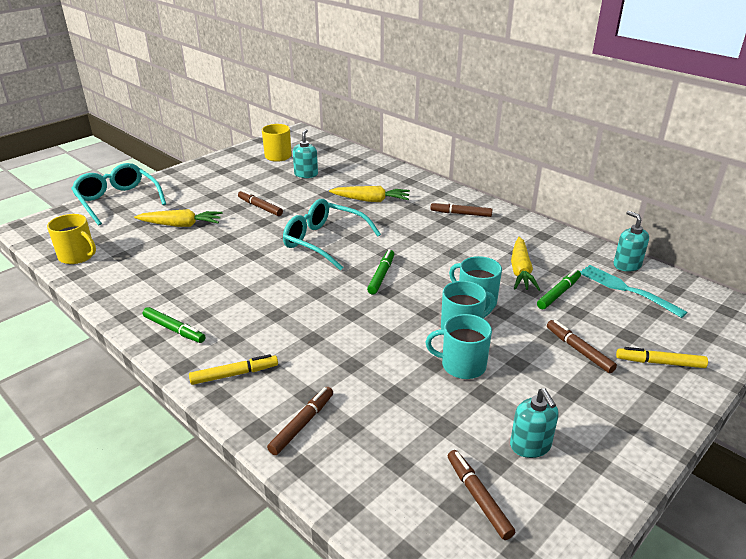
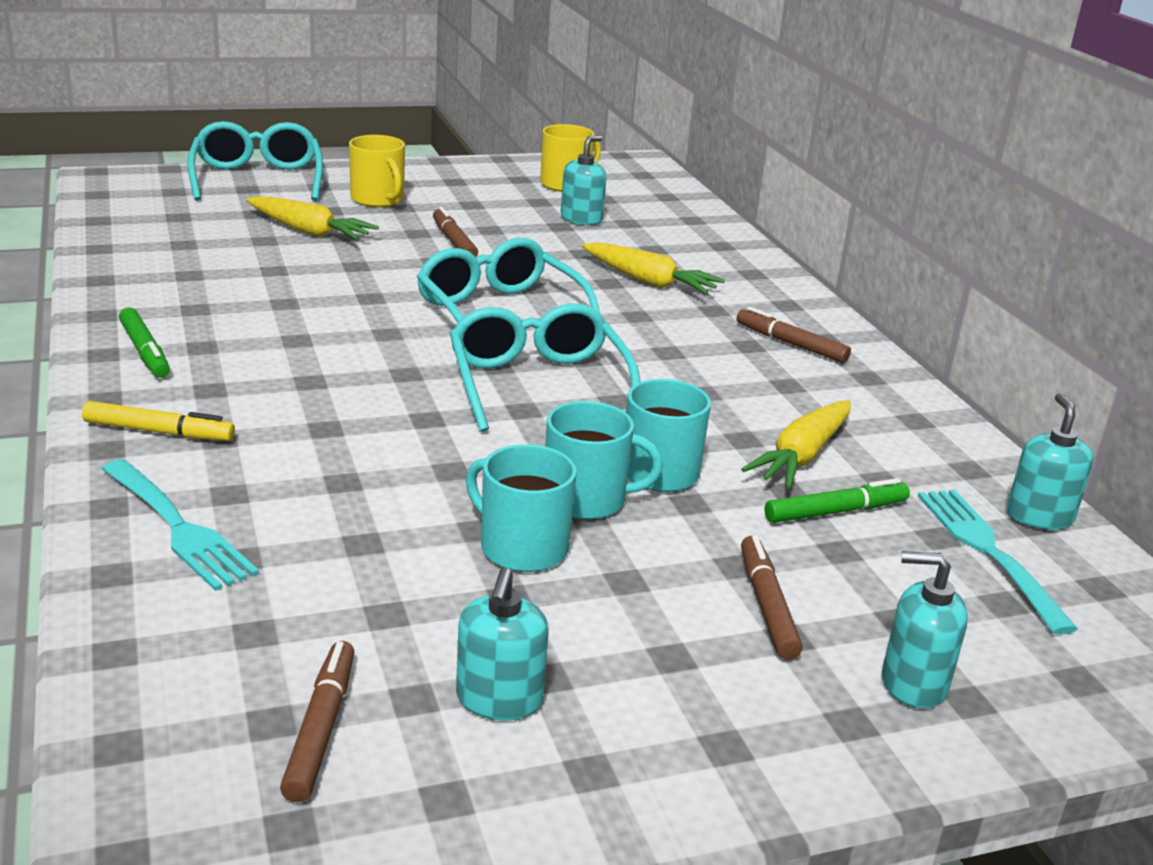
camera: 25 degrees right, 5 degrees down
yellow mug [47,214,96,264] -> yellow mug moved to [349,135,405,207]
brown marker [267,387,333,455] -> turquoise fork [101,459,259,591]
green marker [367,249,394,294] -> turquoise glasses [450,303,640,432]
yellow marker [616,347,708,368] -> turquoise soap dispenser [882,551,968,709]

